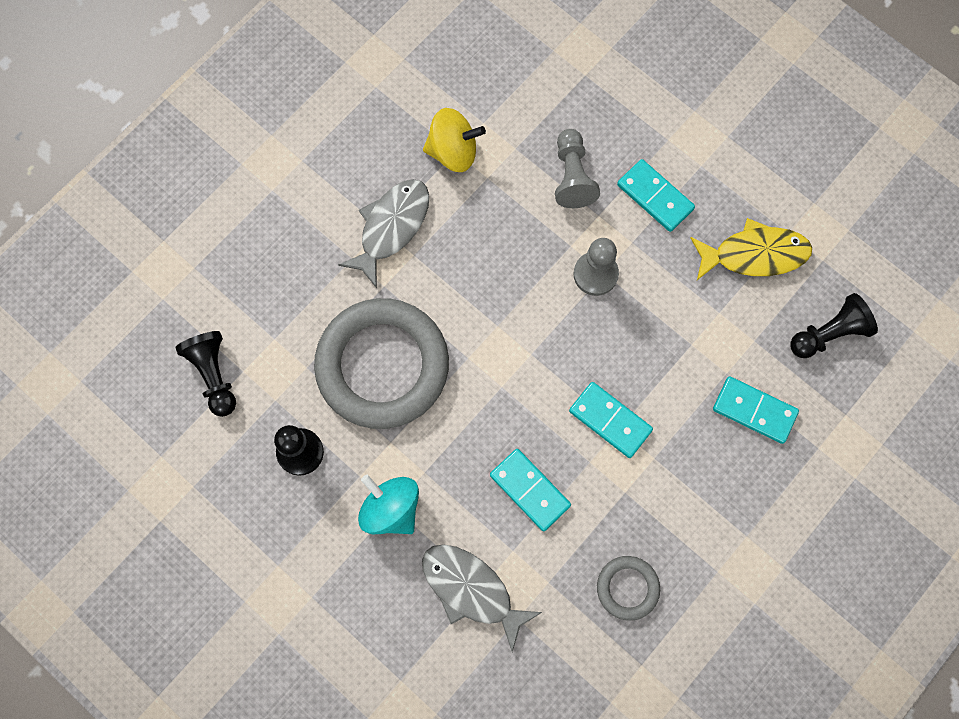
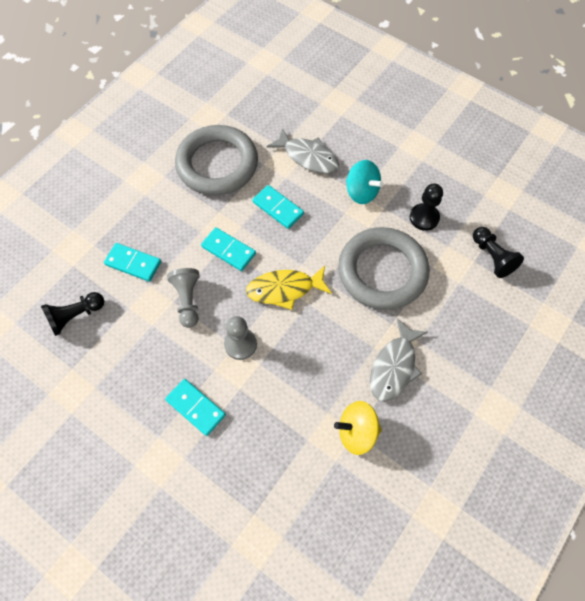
camera: 175 degrees right, 10 degrees down
grey pawn [555,129,600,208] -> grey pawn moved to [167,268,200,328]
grey ring [597,556,660,621] -> grey ring [175,125,258,195], size x2.22
yellow fish [690,218,812,280] -> yellow fish moved to [246,266,332,310]

